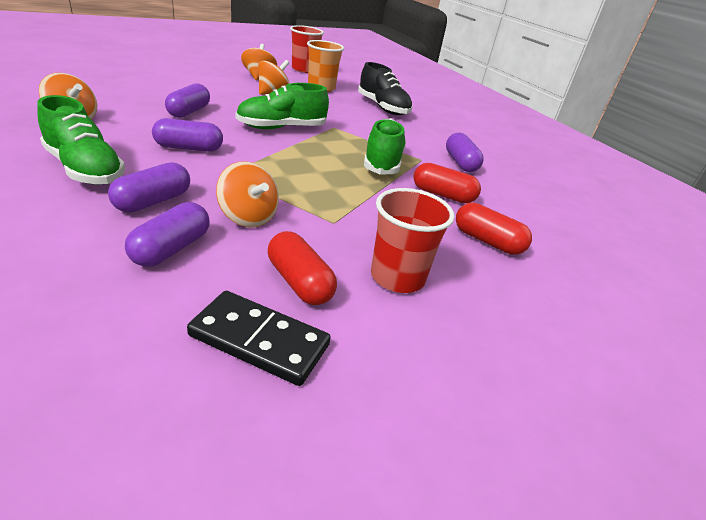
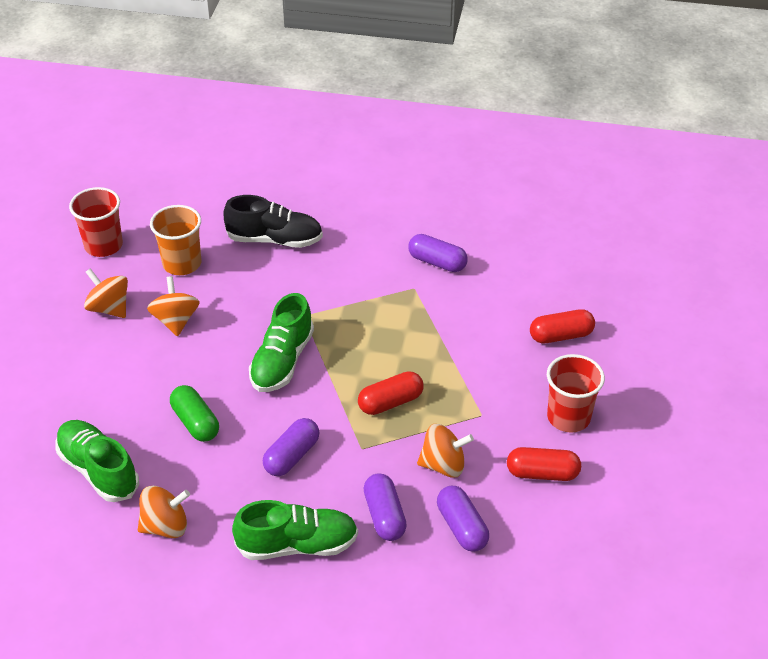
camera: 45 degrees left, 10 degrees up
purple capsule [165,83,210,118] -> green capsule [170,385,219,442]
black domino [187,291,331,386] -> none
green shoe [364,118,406,175] -> green shoe moved to [56,420,139,502]
red capsule [413,163,481,203] -> red capsule moved to [358,371,424,415]

